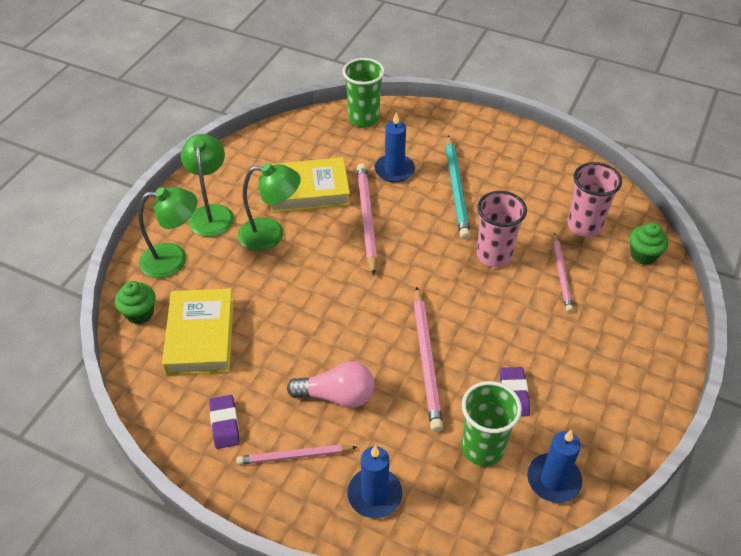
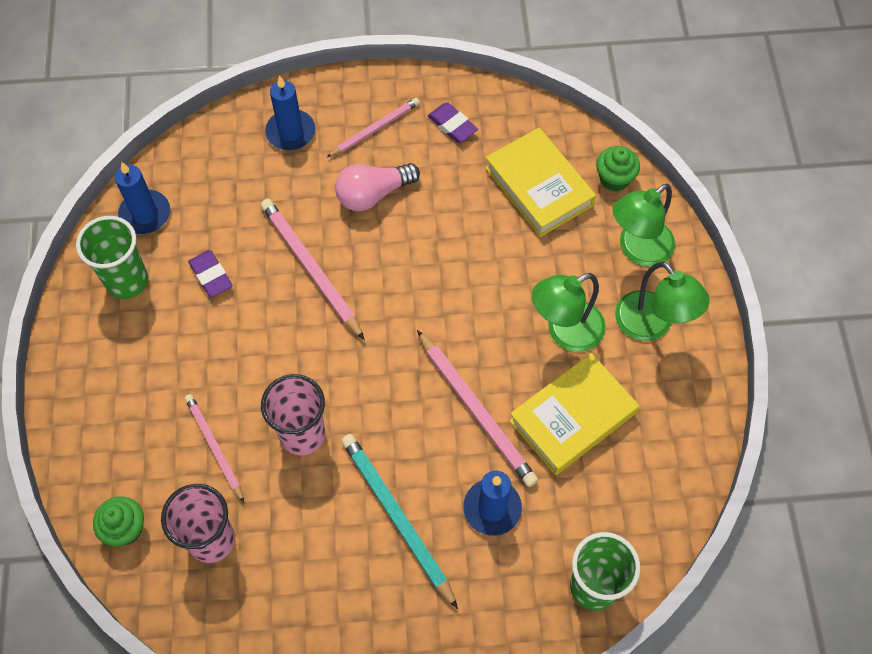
camera: 150 degrees right, 15 degrees up
green cup [462,381,522,466] -> green cup moved to [76,216,148,299]

